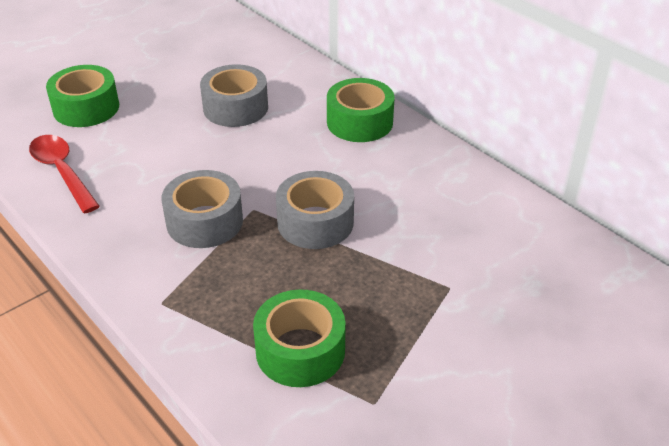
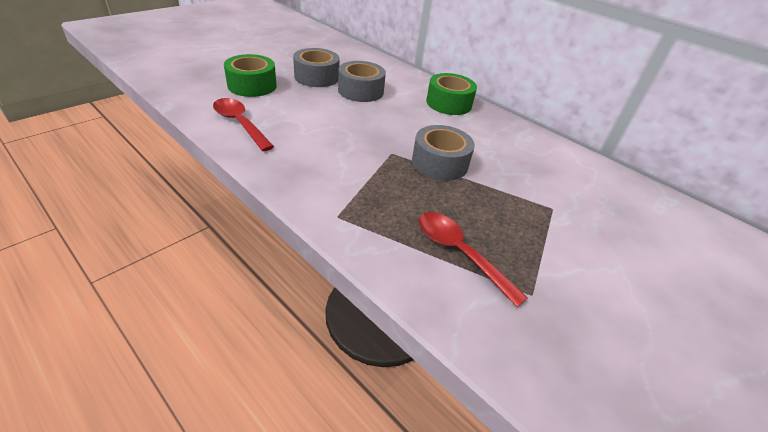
camera: 10 degrees left, 0 degrees up
grey tape [161,170,243,248] -> grey tape moved to [293,48,340,87]
green tape [253,289,346,387] -> red spoon [418,212,528,307]

